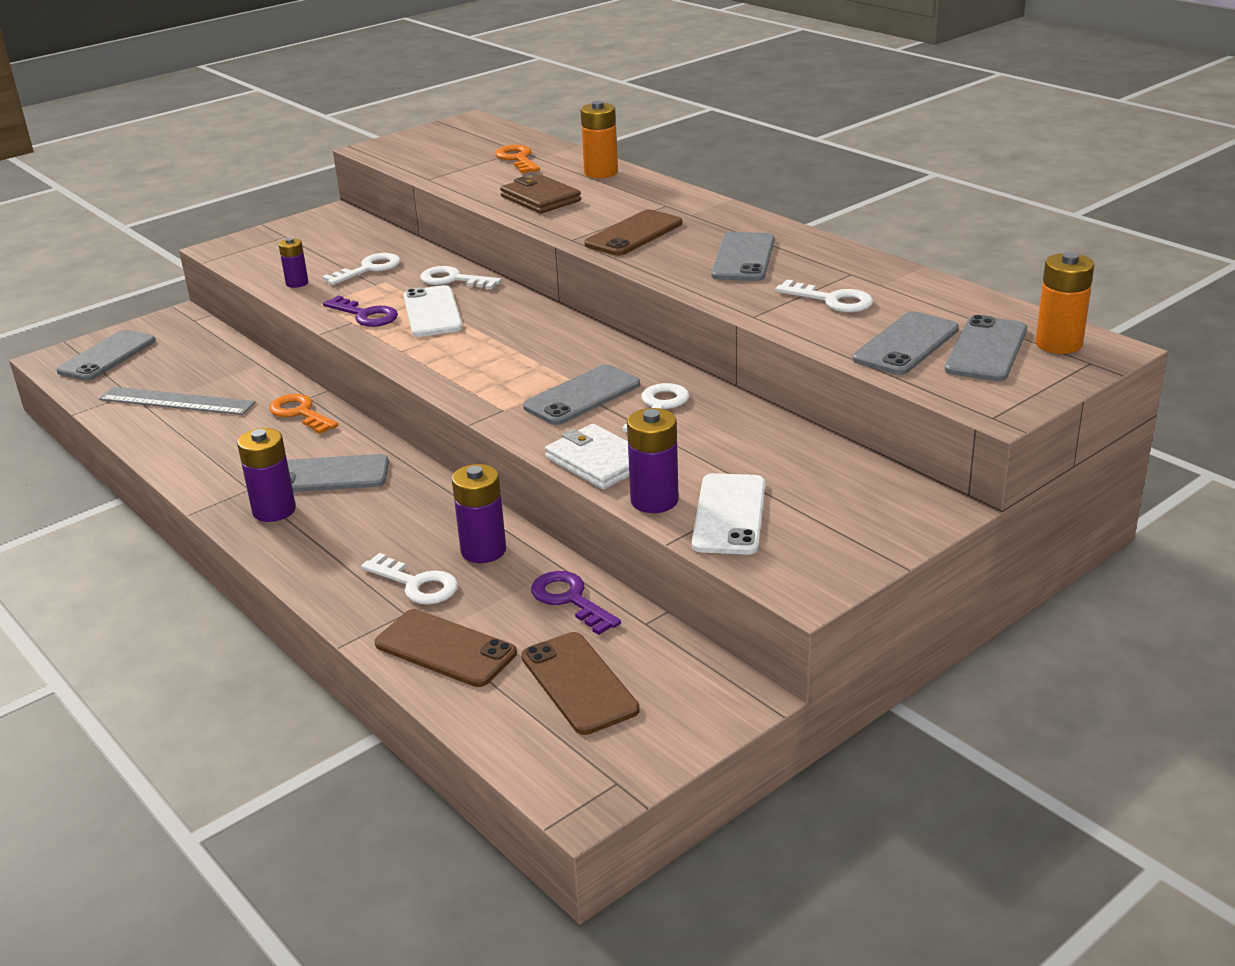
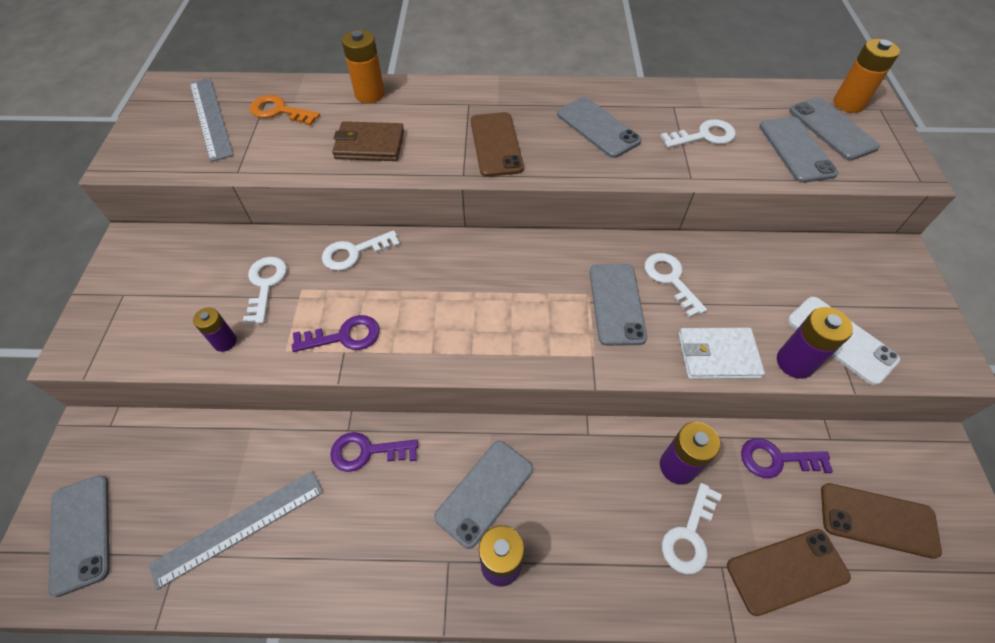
camera: 50 degrees left, 25 degrees up
orange key [269,394,338,434] -> purple key [330,432,418,472]
white key [361,553,458,605] -> white key turned 135 degrees clockwise [662,483,722,574]
white phone [403,285,463,337] -> none
none -> grey ruler [190,78,234,162]

